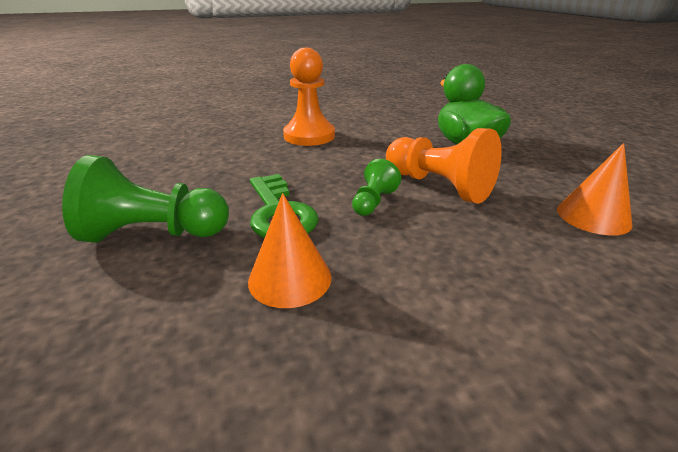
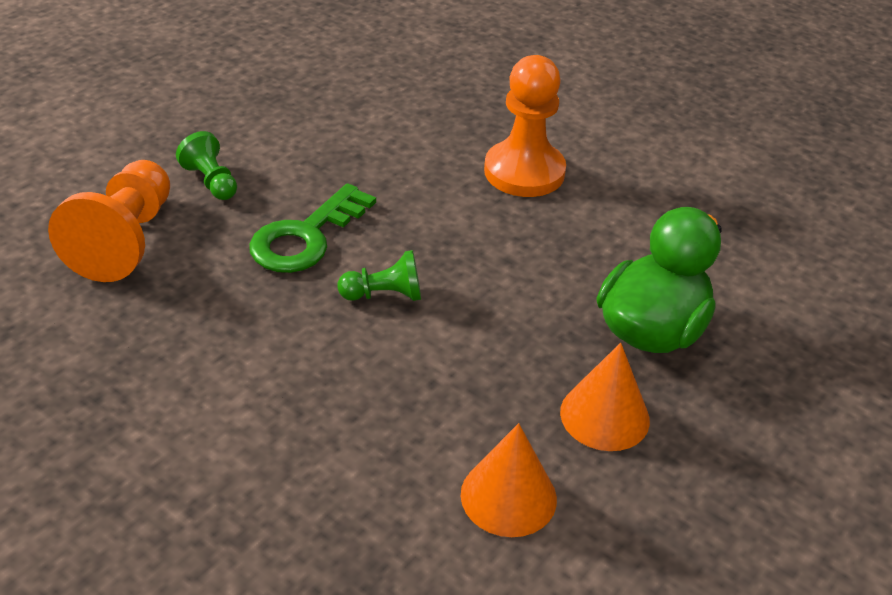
camera: 55 degrees right, 10 degrees up
green pawn [62,155,229,243] -> green pawn [176,131,237,200], size x0.54
orange cone [248,193,331,308] -> orange cone moved to [560,343,650,451]
orange pawn [386,128,502,204] -> orange pawn moved to [48,160,170,282]

